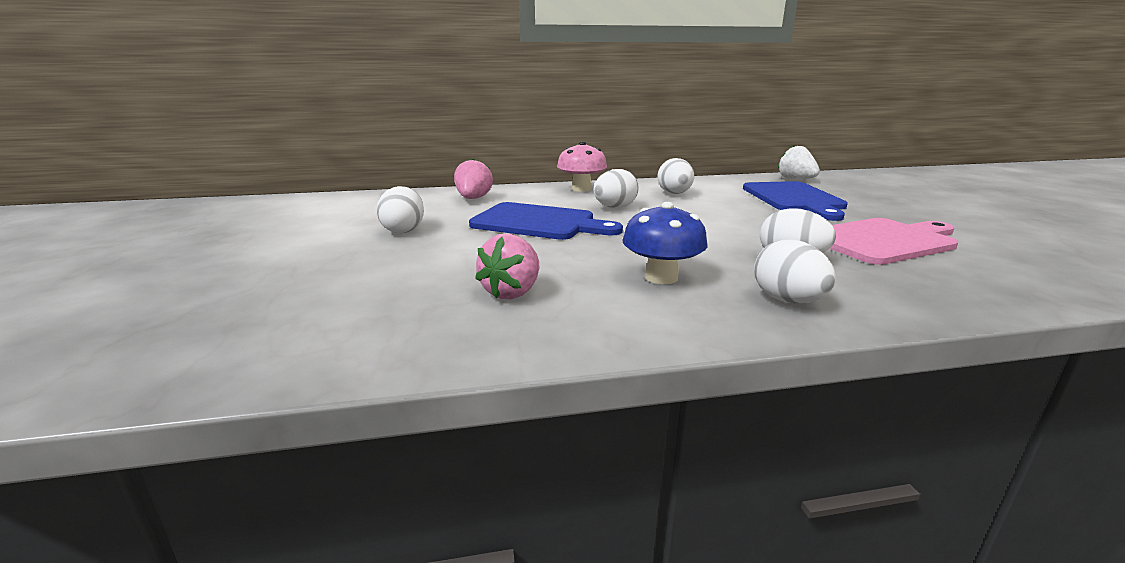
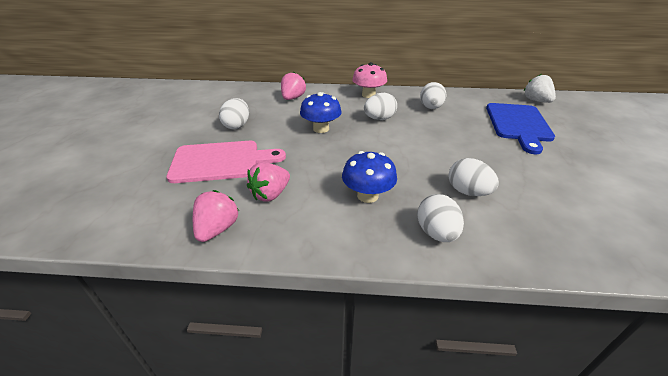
camera: 15 degrees right, 15 degrees up
blue cutting board [469,202,623,240] -> blue mushroom [300,92,341,133]
pink cutting board [830,218,958,265] -> pink cutting board moved to [166,141,286,183]
none -> pink strawberry [193,190,239,242]

